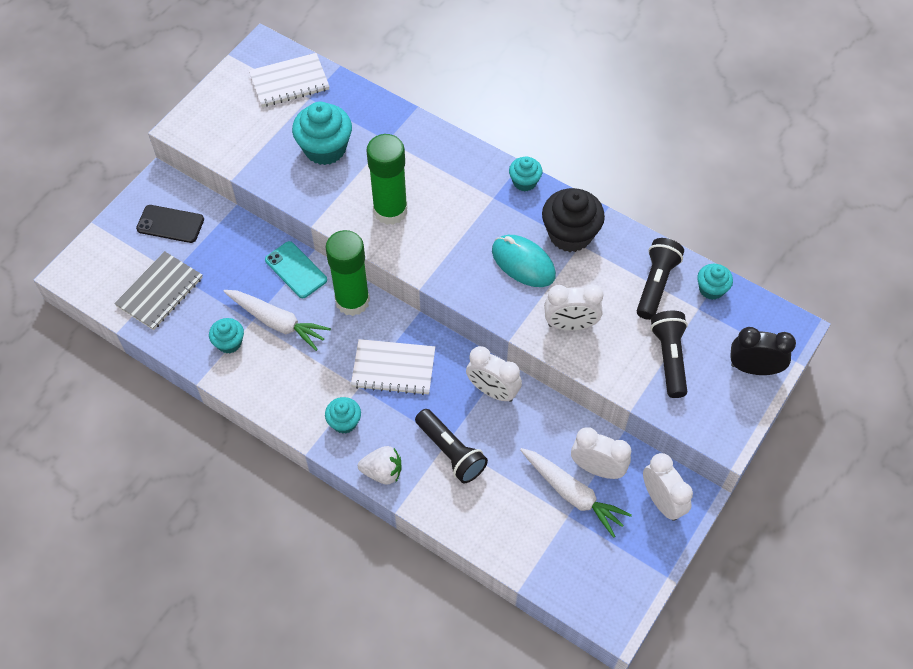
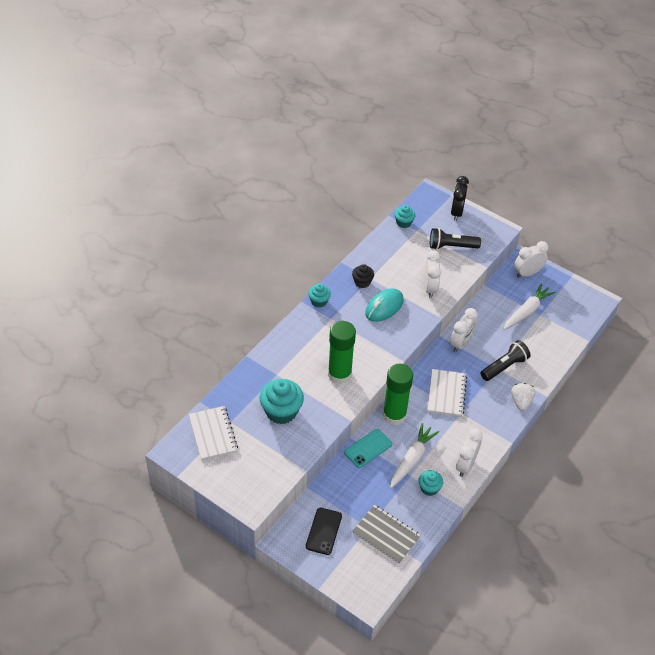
camera: 90 degrees left, 10 degrees down
turquoise cupcake [325,397,361,434] -> none
black cupcake [542,188,605,252] -> black cupcake [352,264,374,288], size x0.56
white clock [571,427,631,479] -> white clock moved to [456,429,483,477]
black flashlight [637,238,684,320] -> none

